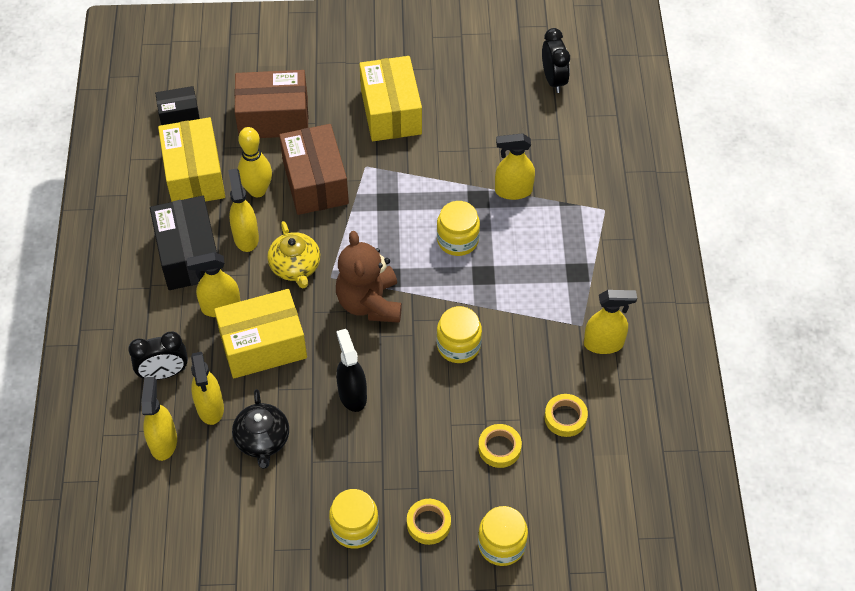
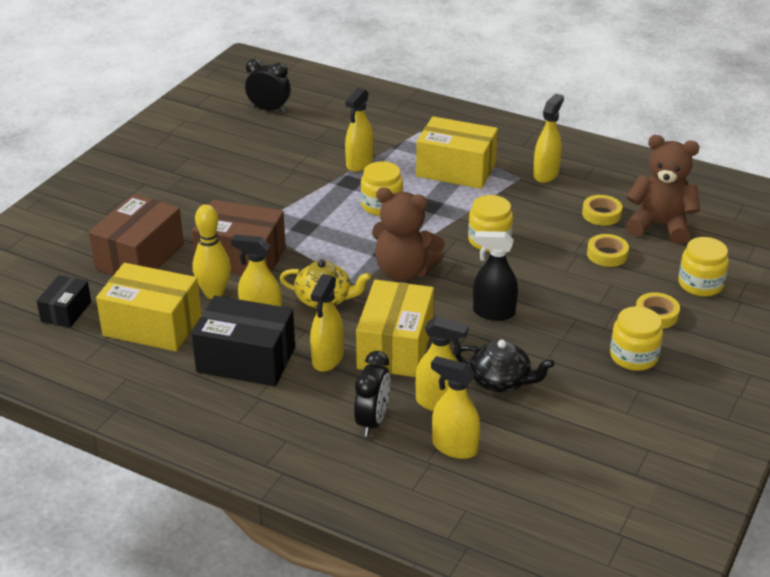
camera: 60 degrees left, 20 degrees down
yellow box [359,56,422,141] -> yellow box moved to [416,116,498,189]
none -> brown teddy bear [626,135,700,244]

